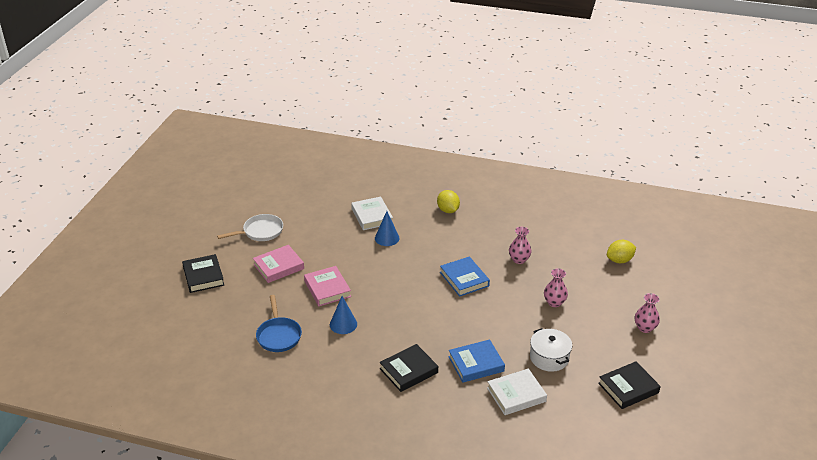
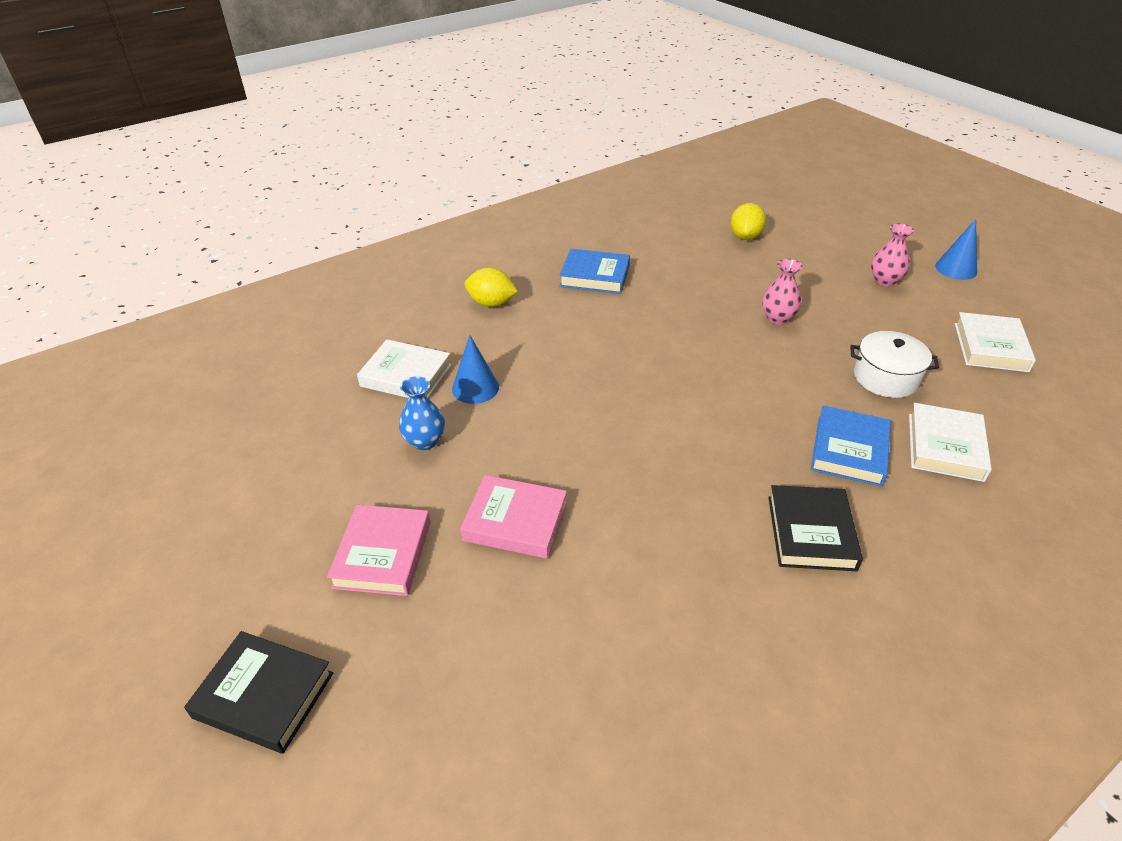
camera: 50 degrees left, 5 degrees up
white pan [217,214,283,241] -> none
blue pan [256,295,302,352] -> none
blue cone [330,296,357,334] -> blue cone moved to [935,219,977,280]
blue book [440,257,490,297] -> blue book moved to [560,249,630,294]
pink vase [509,227,532,264] -> none
black book [598,361,661,409] -> white book [955,312,1036,372]
none -> blue vase [399,376,445,450]

